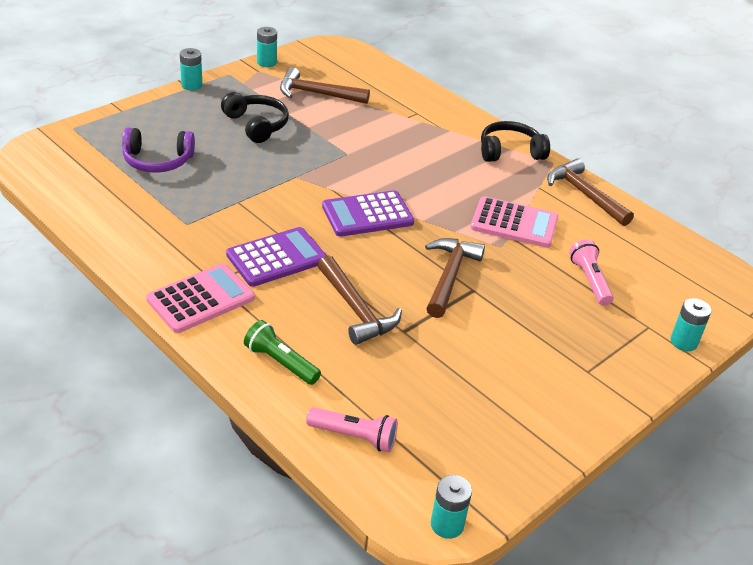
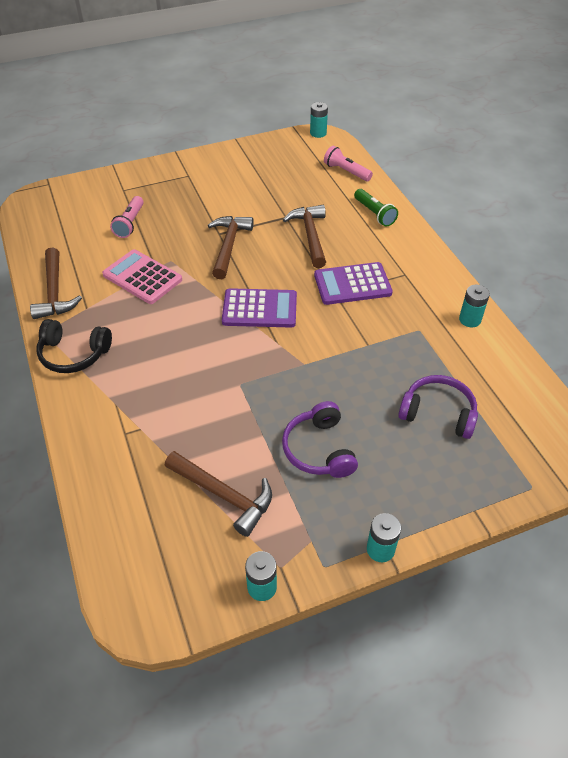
camera: 155 degrees left, 10 degrees up
pink calculator [146,264,255,333] -> none
black headphones [221,92,289,143] -> purple headphones [282,401,358,478]
brown hammer [425,238,485,318] -> brown hammer turned 150 degrees clockwise [208,216,254,279]
turquoise battery [670,298,711,351] -> turquoise battery moved to [459,285,490,327]

